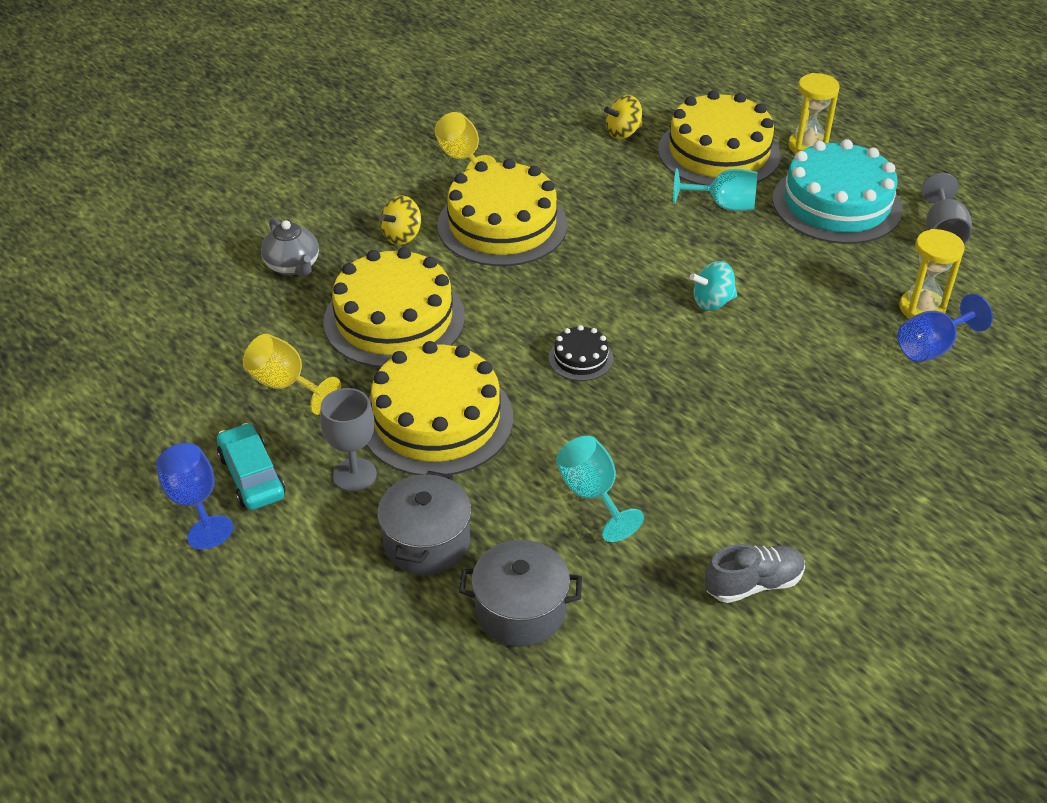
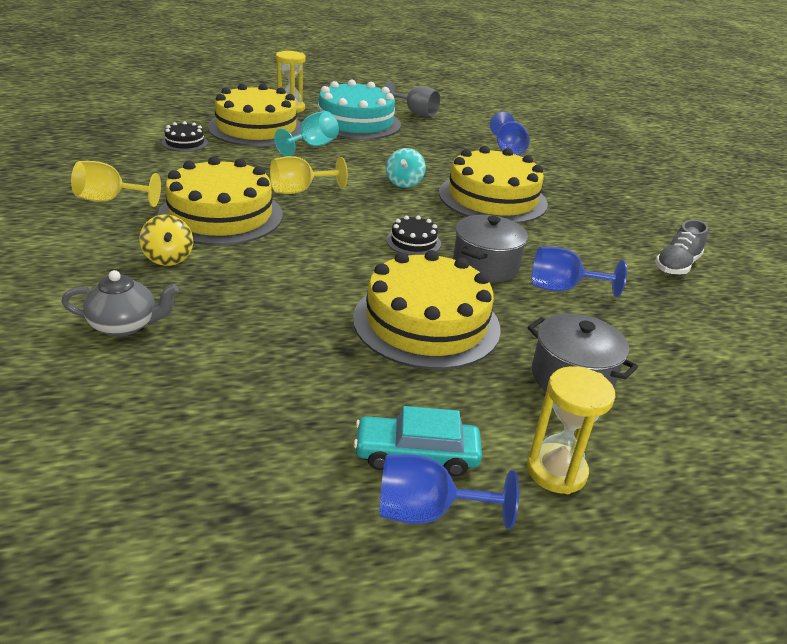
camera: 65 degrees left, 10 degrees down
yellow goblet [243,334,341,415] -> yellow goblet moved to [270,156,348,194]
grey goblet [320,388,377,492] -> none
yellow cake [323,247,465,368] -> yellow cake moved to [439,146,548,223]
grey pot [459,540,582,646] -> grey pot moved to [453,215,528,282]
turquoise goblet [556,436,644,542] -> blue goblet [532,247,627,297]
yellow spinning top [604,95,643,139] -> black cake [162,121,208,152]
grey shoe [705,544,805,603] -> grey shoe turned 150 degrees counterclockwise [655,220,708,275]
yellow hourglass [900,229,965,319] -> yellow hourglass moved to [527,366,615,494]

